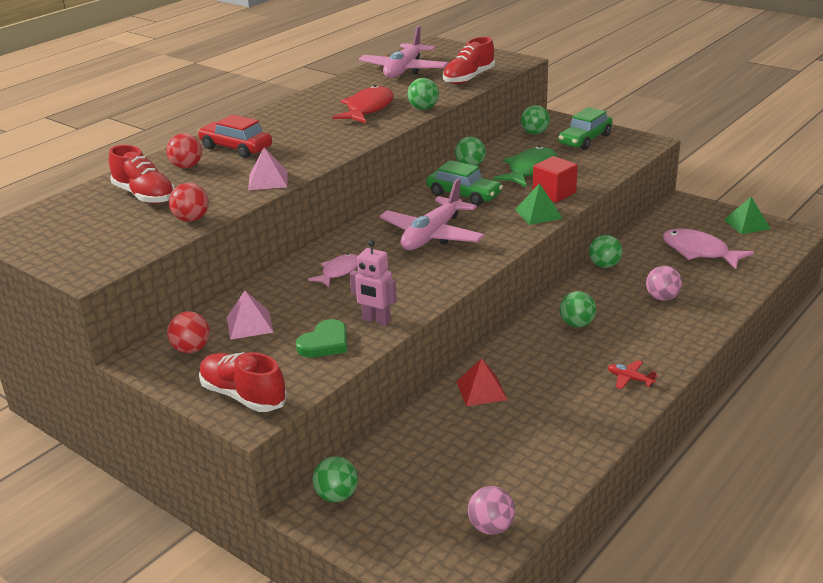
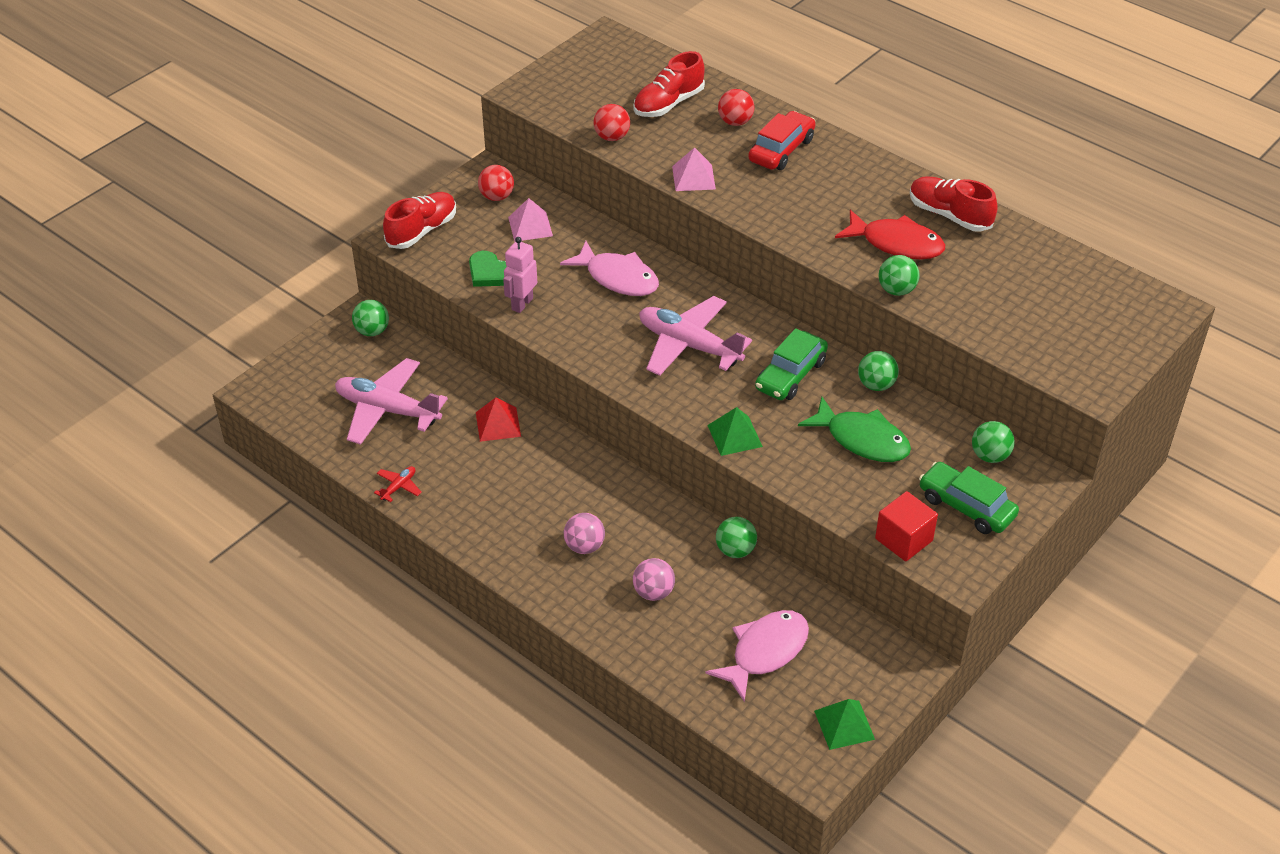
camera: 90 degrees right, 15 degrees up
pink fish [308,253,358,287] -> pink fish [560,241,659,296], size x1.64
pink plane [359,26,448,78] -> pink plane moved to [335,358,448,445]
red shoe [443,37,495,84] -> red shoe moved to [910,176,998,232]
pink ball [468,486,515,535] -> pink ball moved to [564,513,605,554]
red cube [533,156,578,203] -> red cube moved to [875,491,938,561]
green ball [560,291,596,327] -> none
red plane [608,360,658,389] -> red plane moved to [374,466,422,502]

